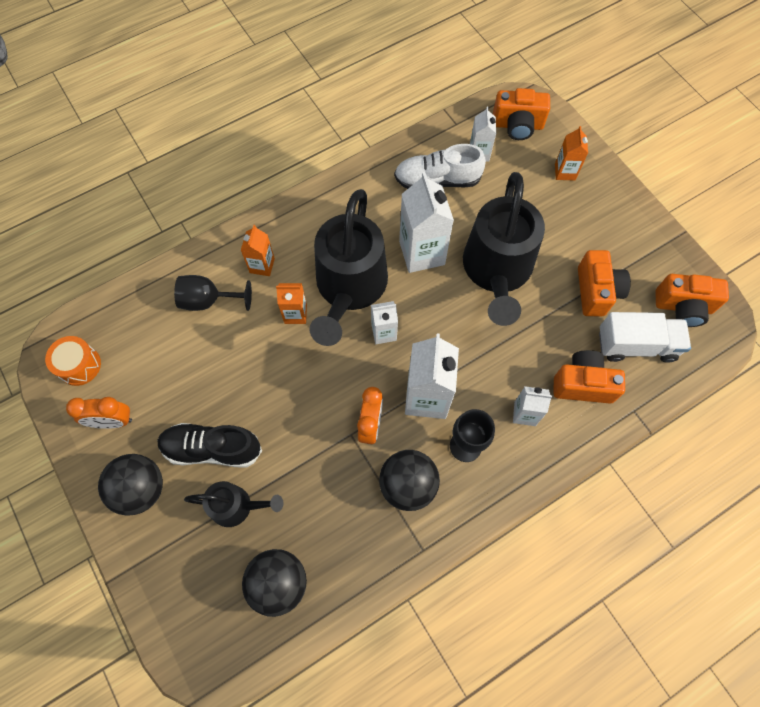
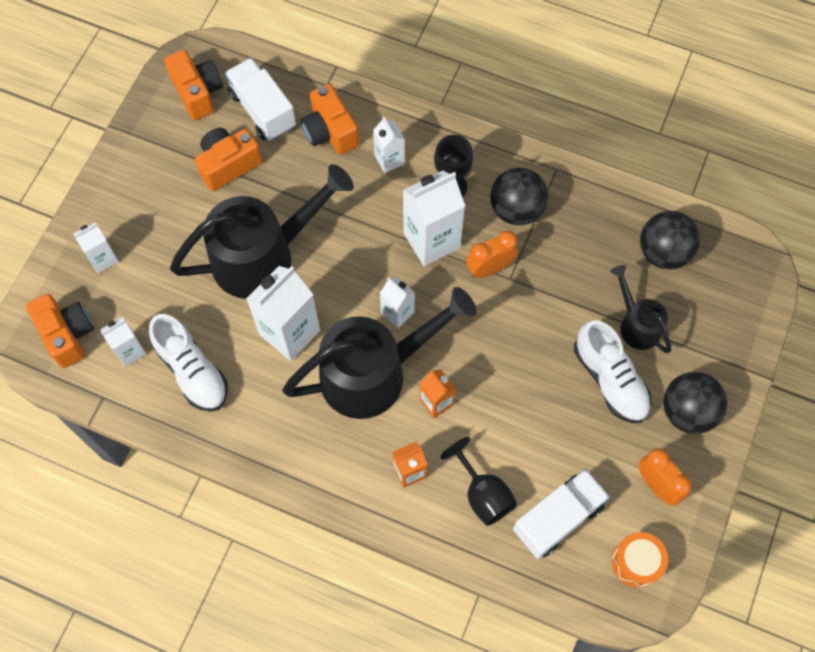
camera: 125 degrees left, 0 degrees up
black shoe [157,423,262,467] -> white shoe [574,320,652,423]
orange carton [555,126,588,181] -> white carton [73,222,119,273]
none -> white truck [513,469,610,559]

